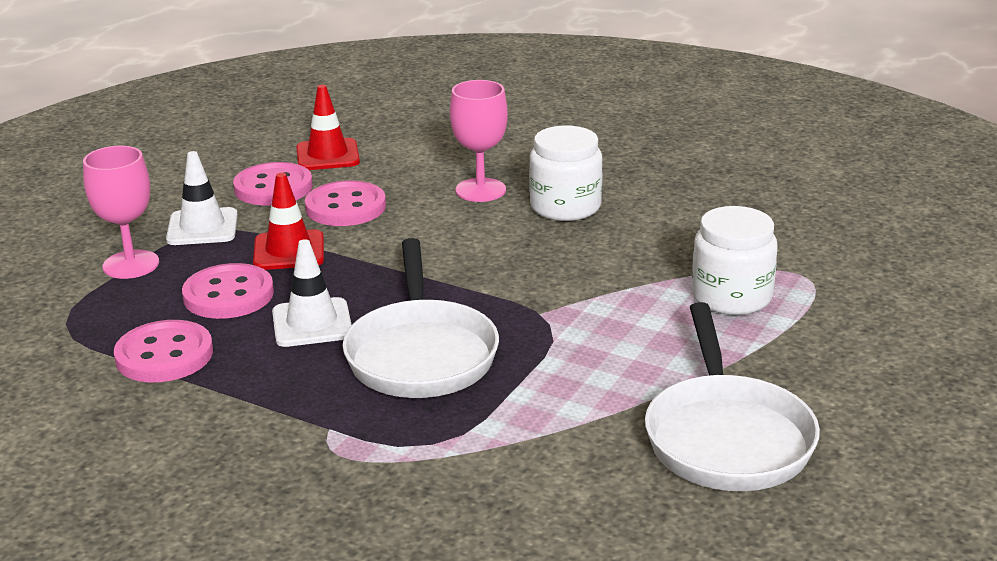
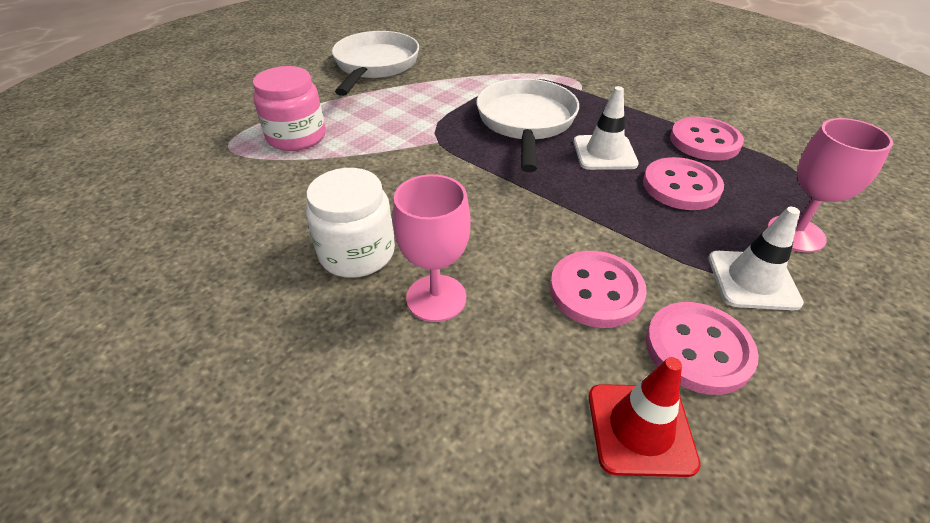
camera: 170 degrees left, 15 degrees up
red traffic cone [253,173,324,270] -> none
white jar [692,206,778,315] -> pink jar [253,66,326,151]

